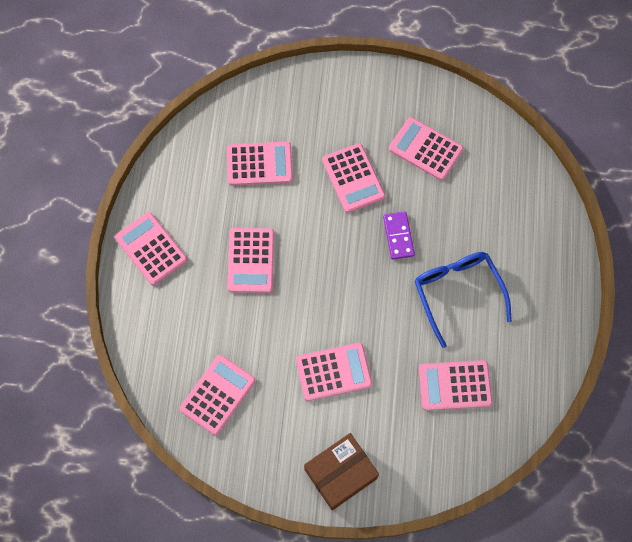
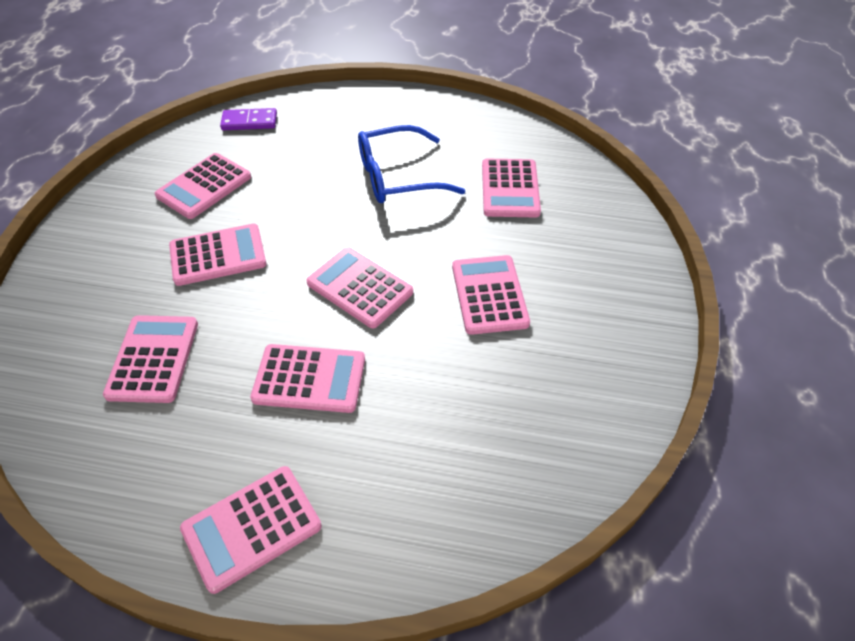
camera: 85 degrees left, 20 degrees down
pink calculator [179,355,256,435] -> pink calculator moved to [306,247,413,328]
brown box [304,433,379,510] -> none
purple domino [383,211,415,260] -> purple domino moved to [220,108,277,130]

